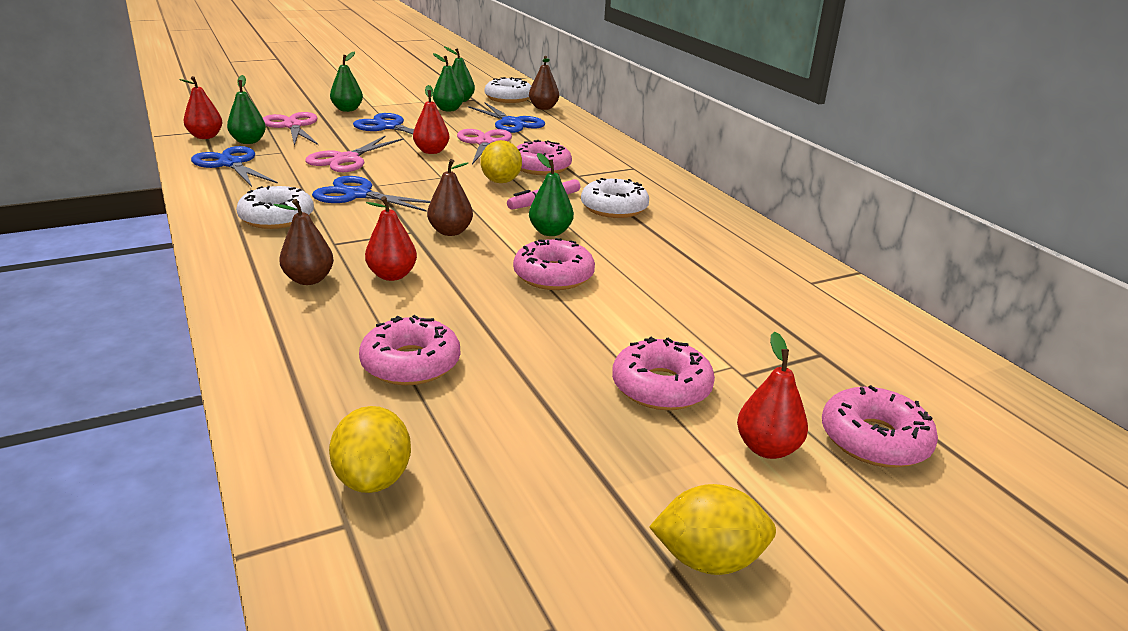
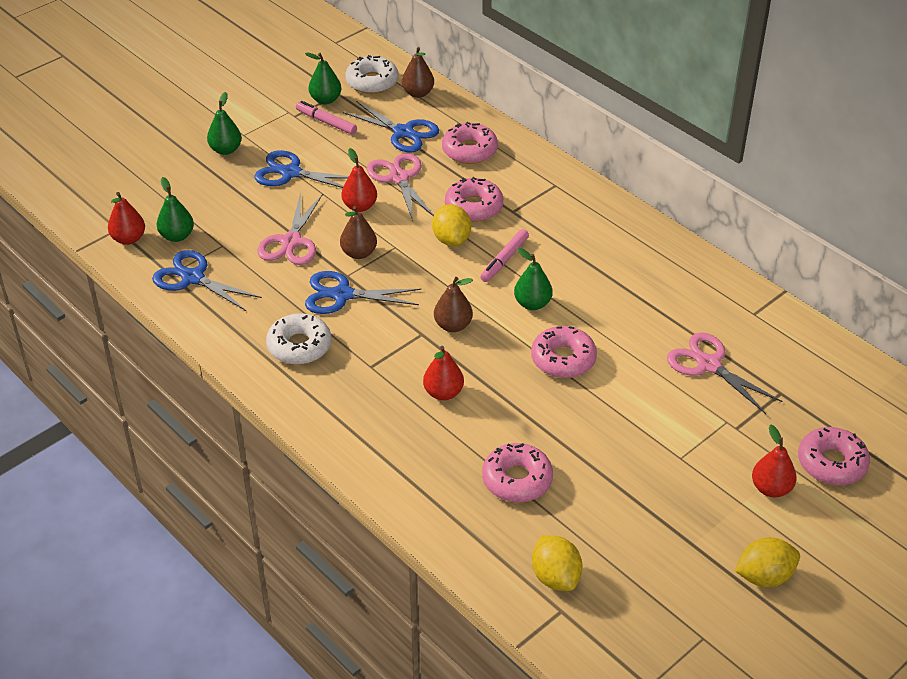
camera: 15 degrees left, 15 degrees up
pink scissors [263,112,318,146] -> pink scissors moved to [667,332,782,414]
brown pear [274,199,334,285] -> brown pear moved to [340,206,377,259]
green pear [433,53,464,112] -> pink marker [296,101,357,135]
white donut [581,178,649,218] -> none
pink donut [612,337,715,410] -> pink donut moved to [442,122,498,164]

